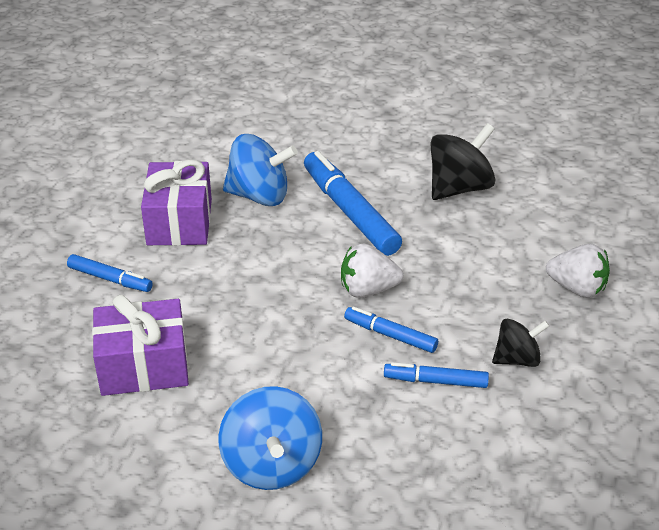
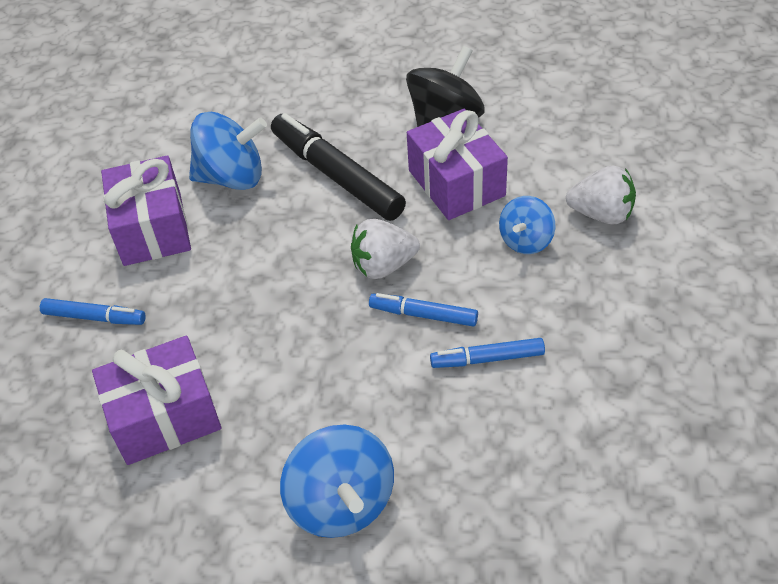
camera: 10 degrees left, 10 degrees up
blue marker [304,151,402,256] -> black marker [271,113,406,221]
black spinning top [492,319,549,367] -> none
none -> purple gift [407,109,508,220]
none -> blue spinning top [499,196,555,254]

